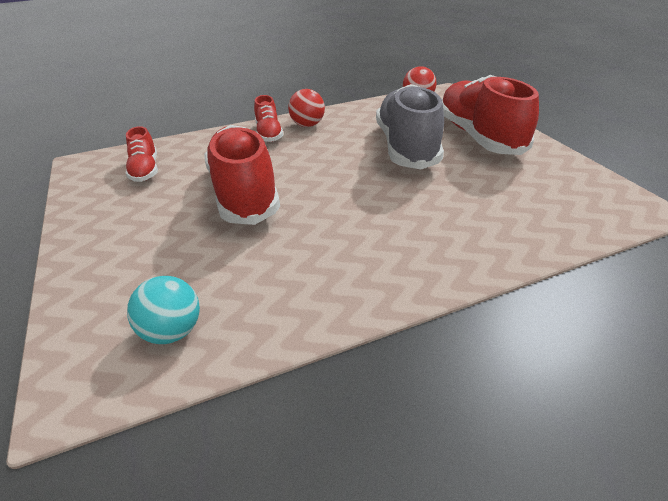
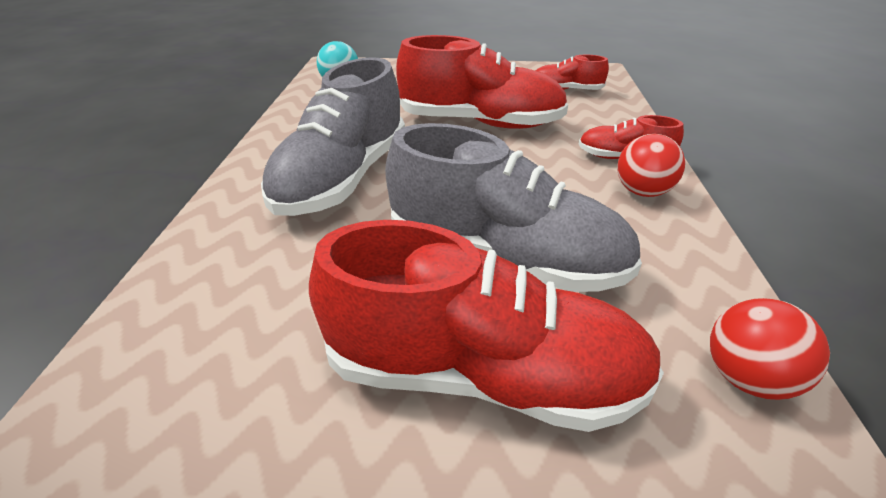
camera: 115 degrees right, 0 degrees up
none -> grey shoe [261,57,405,216]

